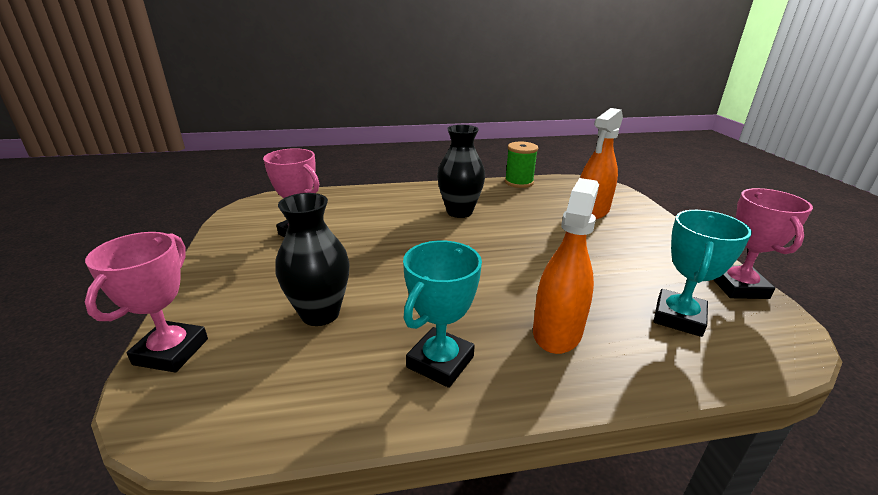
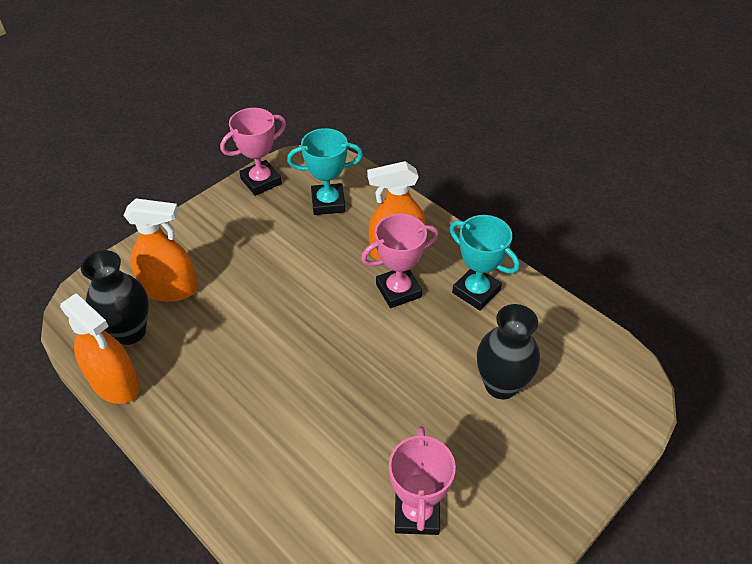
camera: 125 degrees left, 20 degrees up
pink trophy [85,232,208,373] -> pink trophy moved to [361,214,438,308]
turquoise trophy [403,241,482,388] -> turquoise trophy turned 45 degrees clockwise [450,215,519,311]
black vase [437,125,485,218] -> black vase moved to [81,250,149,345]
green spool [505,142,538,188] -> orange spray bottle [60,293,140,404]

